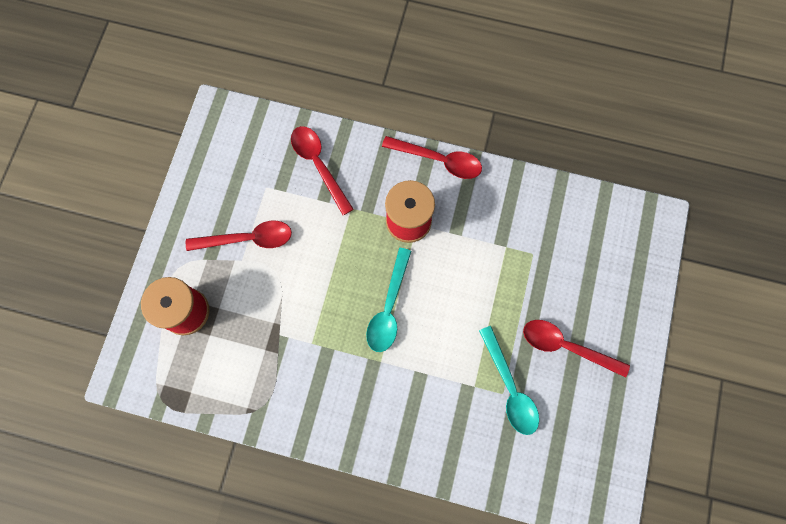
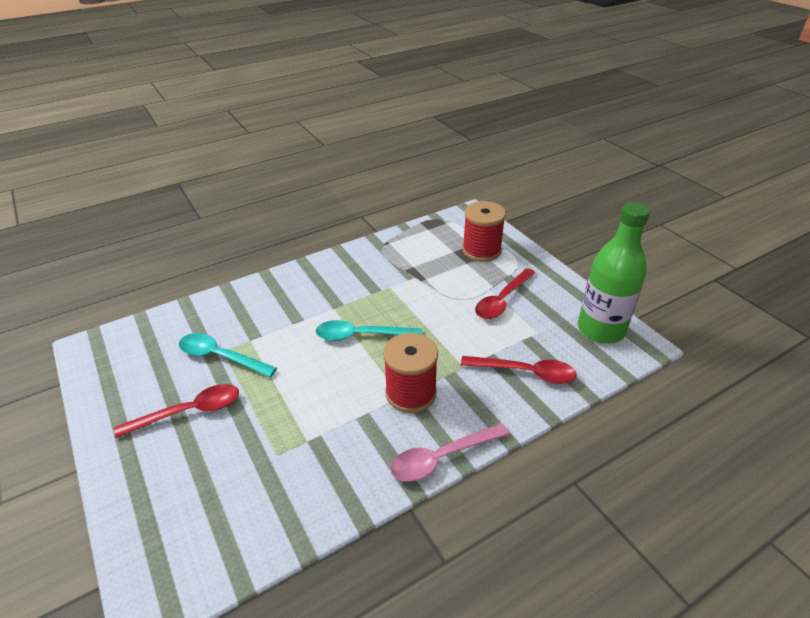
camera: 135 degrees right, 35 degrees down
turquoise spoon [366,248,411,352] -> turquoise spoon turned 60 degrees counterclockwise [316,320,422,341]
red spoon [382,136,482,179] -> pink spoon [390,423,509,482]
none -> green bottle [578,202,650,344]

